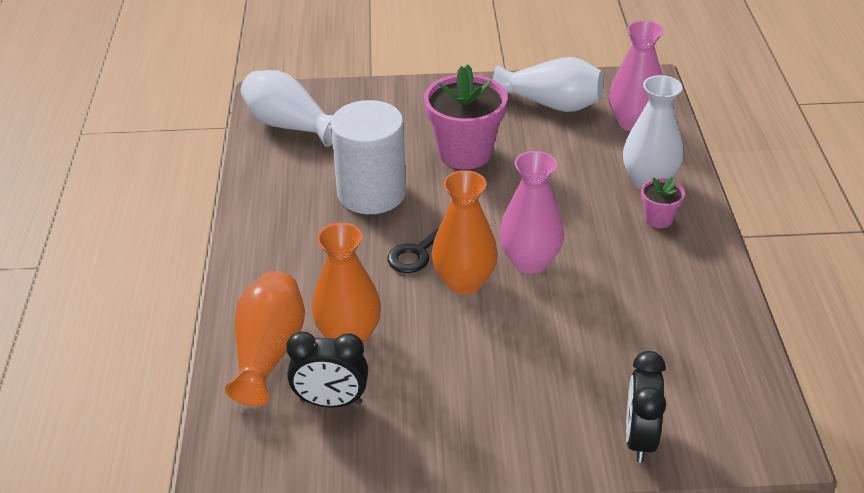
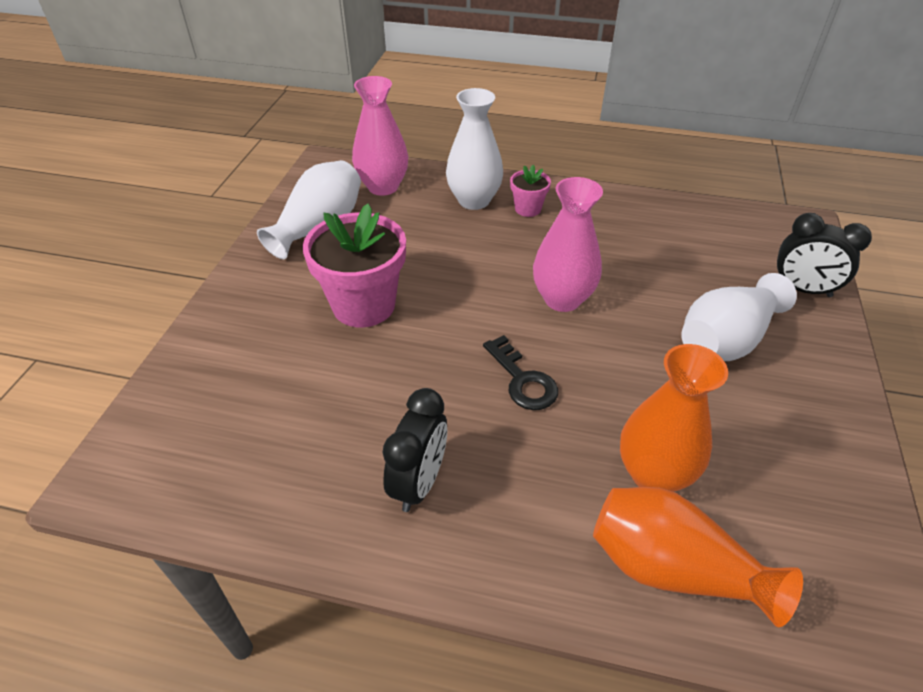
camera: 75 degrees left, 5 degrees up
white vase [241,70,333,147] -> white vase moved to [681,273,797,361]
black clock [286,331,368,408] -> black clock moved to [383,388,447,512]
white cylinder [331,100,406,214] -> none
orange vase [432,170,498,295] -> none

